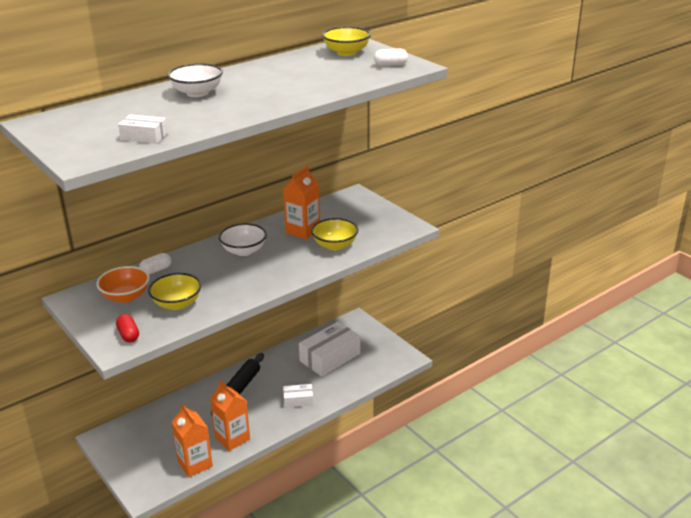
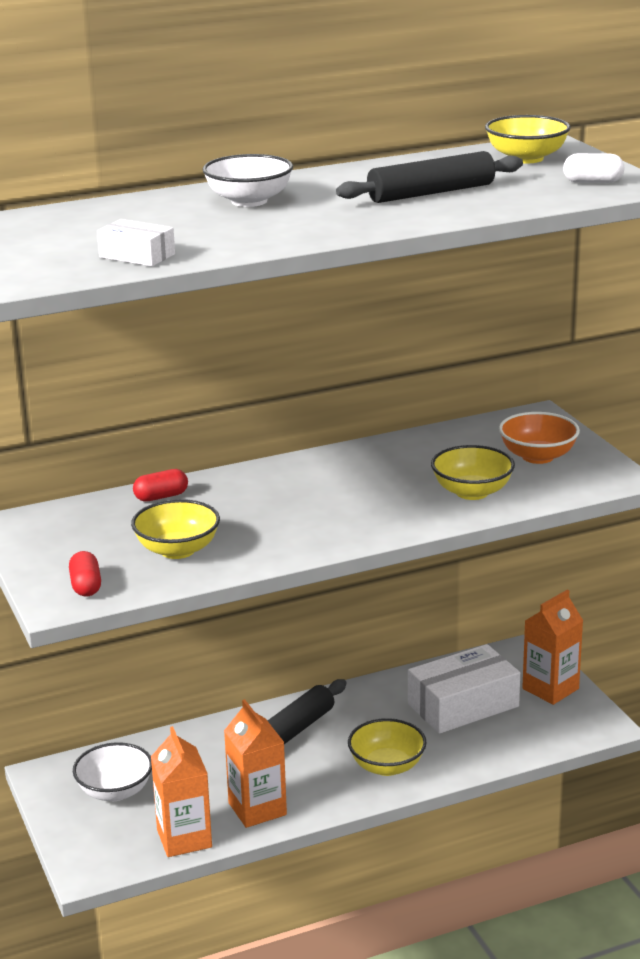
camera: 15 degrees right, 5 degrees down
orange bowl [97,266,150,303] -> orange bowl moved to [499,412,580,464]
white capsule [139,253,171,274] -> red capsule [133,469,188,502]
white bowl [219,223,267,256] -> white bowl moved to [73,742,152,801]
orange carton [283,166,320,239] -> orange carton moved to [522,589,583,705]
white box [283,384,313,408] -> yellow bowl [348,718,427,776]
none -> black rolling pin [336,151,523,203]

